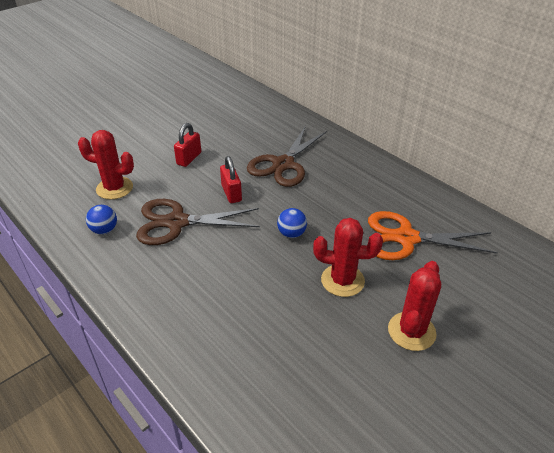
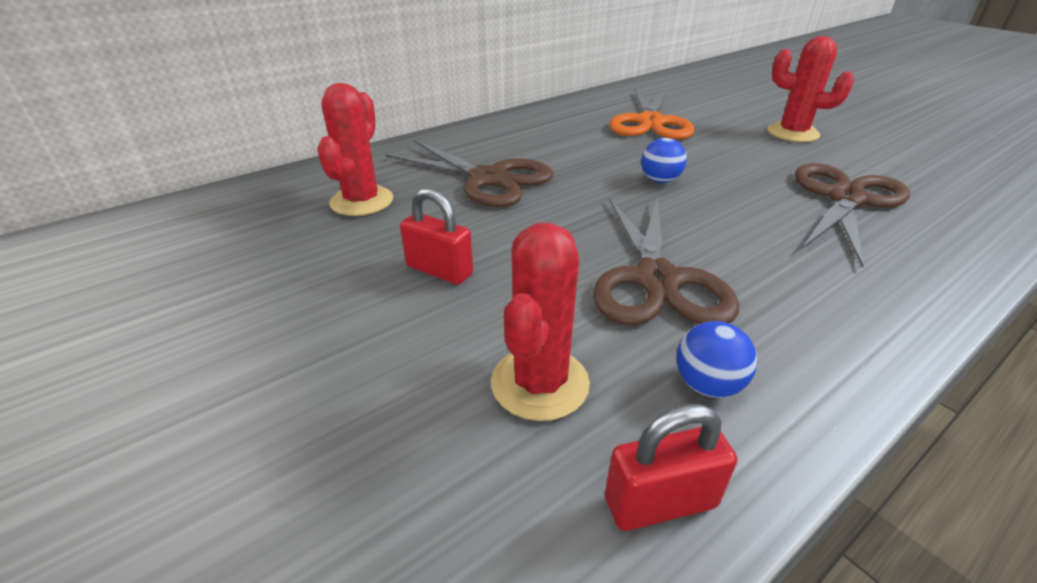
camera: 85 degrees left, 5 degrees down
red padlock [220,156,242,203] -> red padlock moved to [605,404,737,531]
red cactus [313,218,383,297] -> red cactus moved to [317,83,393,216]
none -> brown scissors [795,163,910,268]

